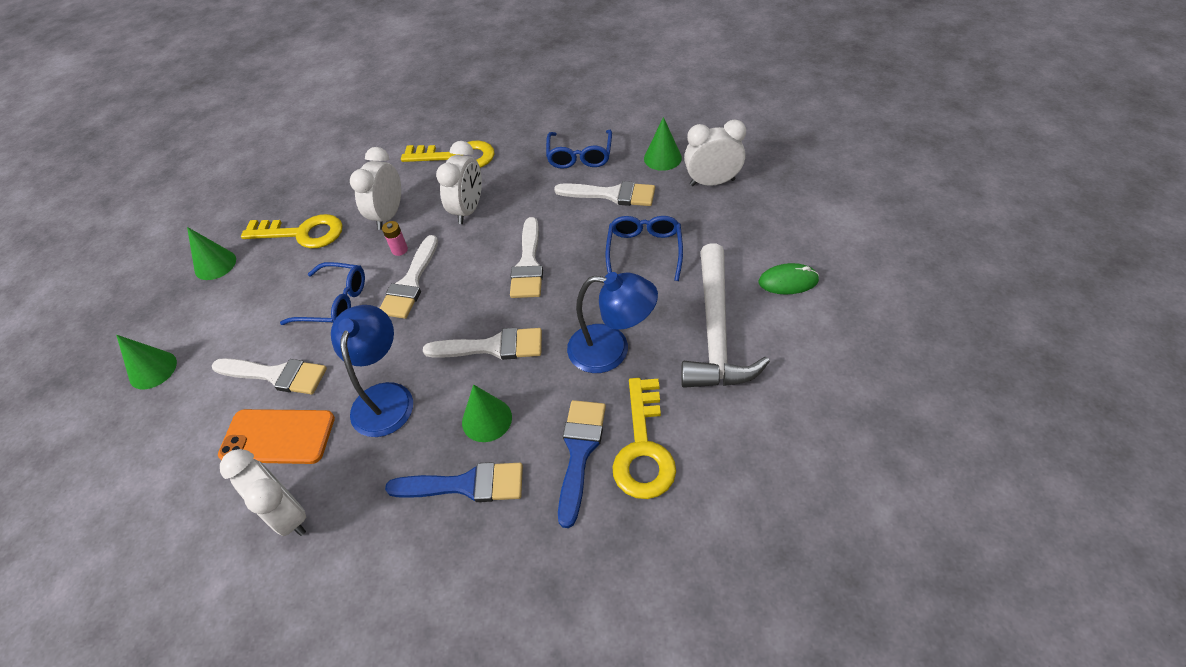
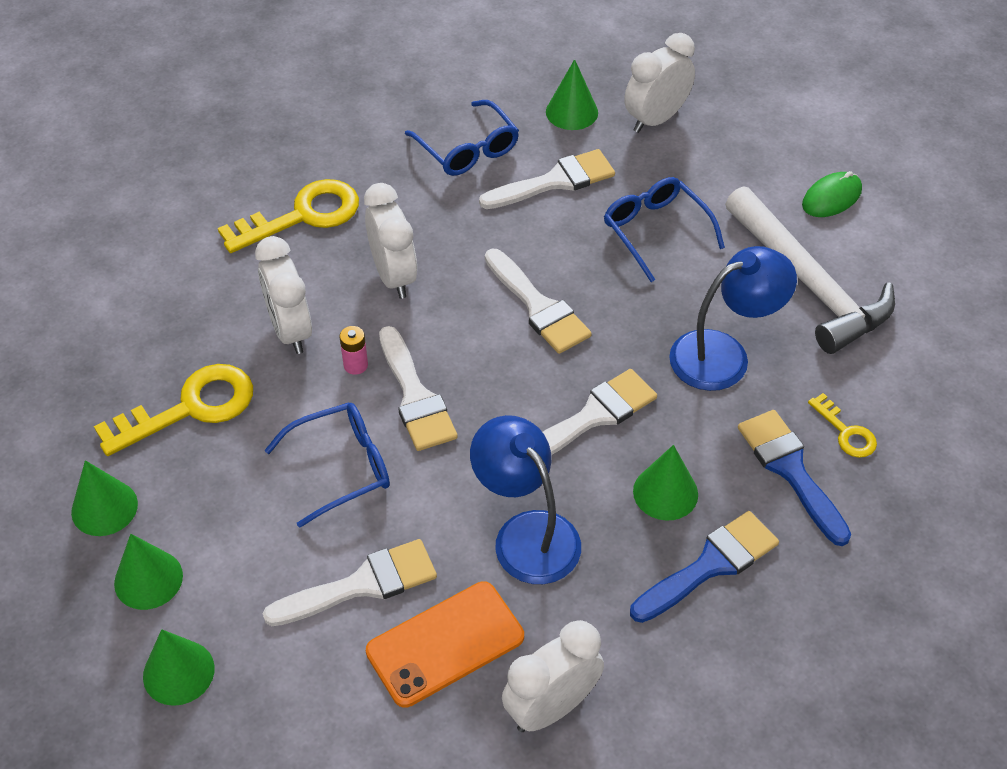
camera: 40 degrees left, 0 degrees up
white clock [220,449,306,536] -> white clock turned 45 degrees counterclockwise [502,620,604,732]
yellow key [612,378,676,499] -> yellow key [808,393,877,458], size x0.52
none -> green cone [114,534,183,610]

